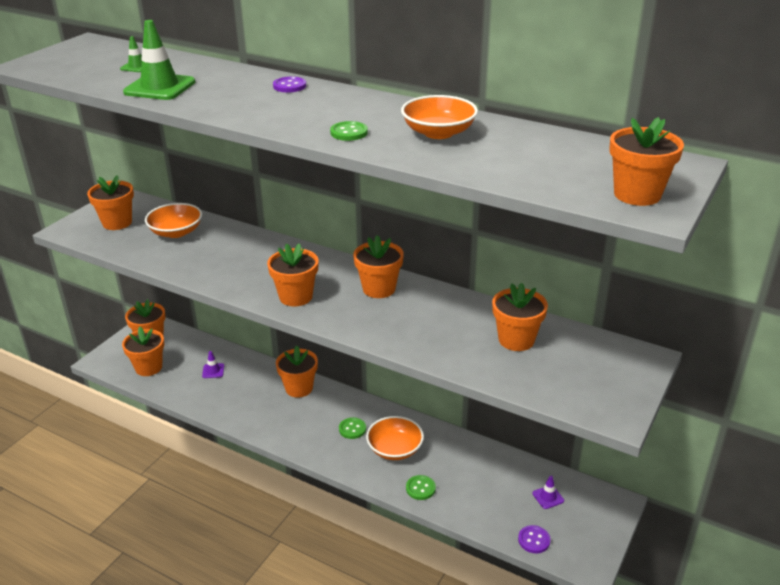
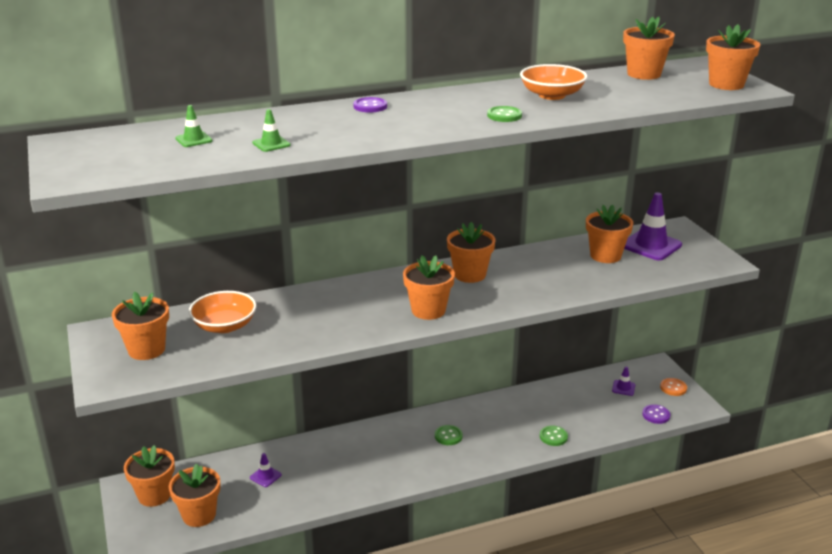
camera: 50 degrees left, 5 degrees down
green traffic cone [123,20,195,100] -> green traffic cone [252,109,291,152], size x0.49
orange flower pot [276,346,318,398] -> orange flower pot moved to [623,17,675,80]
orange bowl [366,416,424,460] -> none
none -> purple traffic cone [624,192,682,260]
none -> orange button [660,378,687,396]

